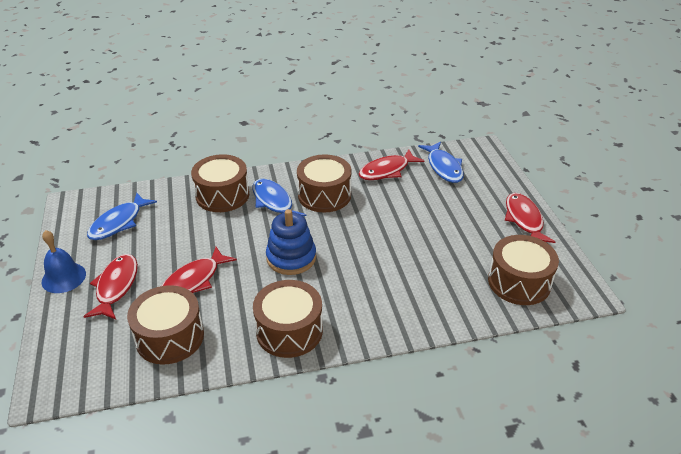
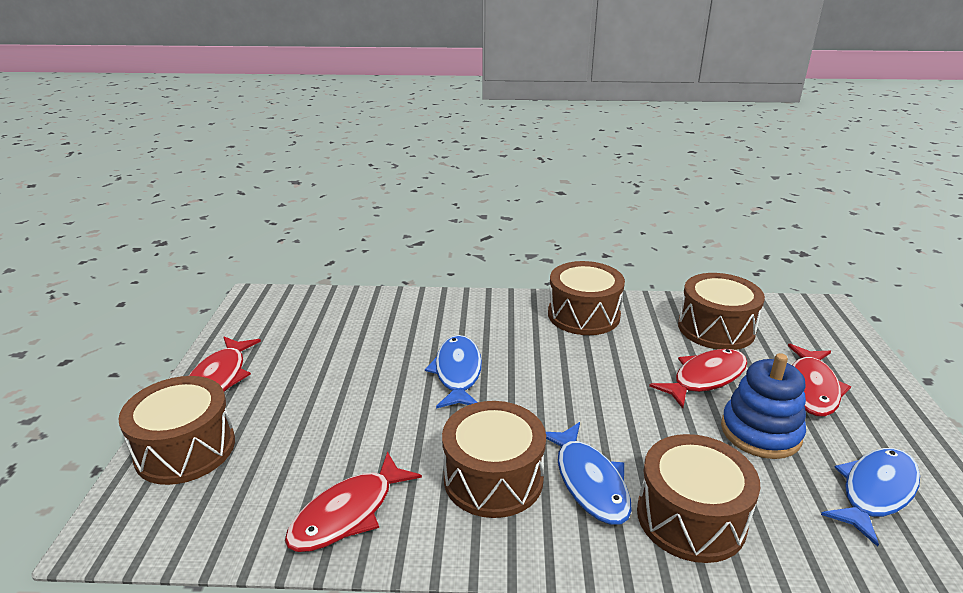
camera: 165 degrees left, 10 degrees down
blue bell [42,230,86,293] -> none
blue stacking toy [266,209,316,275] -> blue stacking toy moved to [721,353,806,459]
red fish [358,149,424,180] -> red fish turned 150 degrees clockwise [285,451,422,552]
blue fish [418,142,464,183] -> blue fish moved to [425,335,482,409]
brown drum [488,235,559,305] -> brown drum moved to [118,376,235,485]

